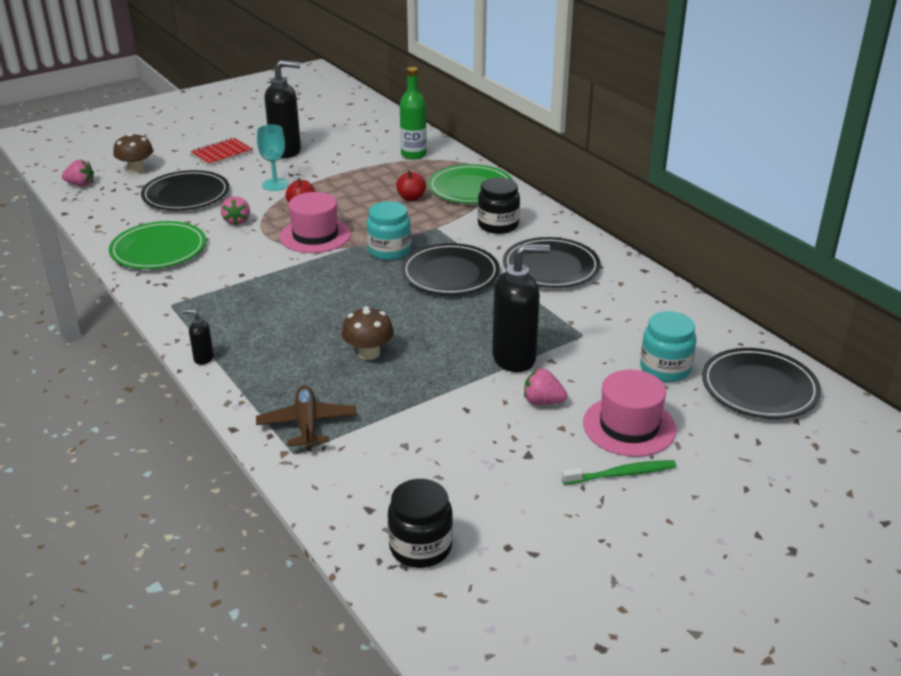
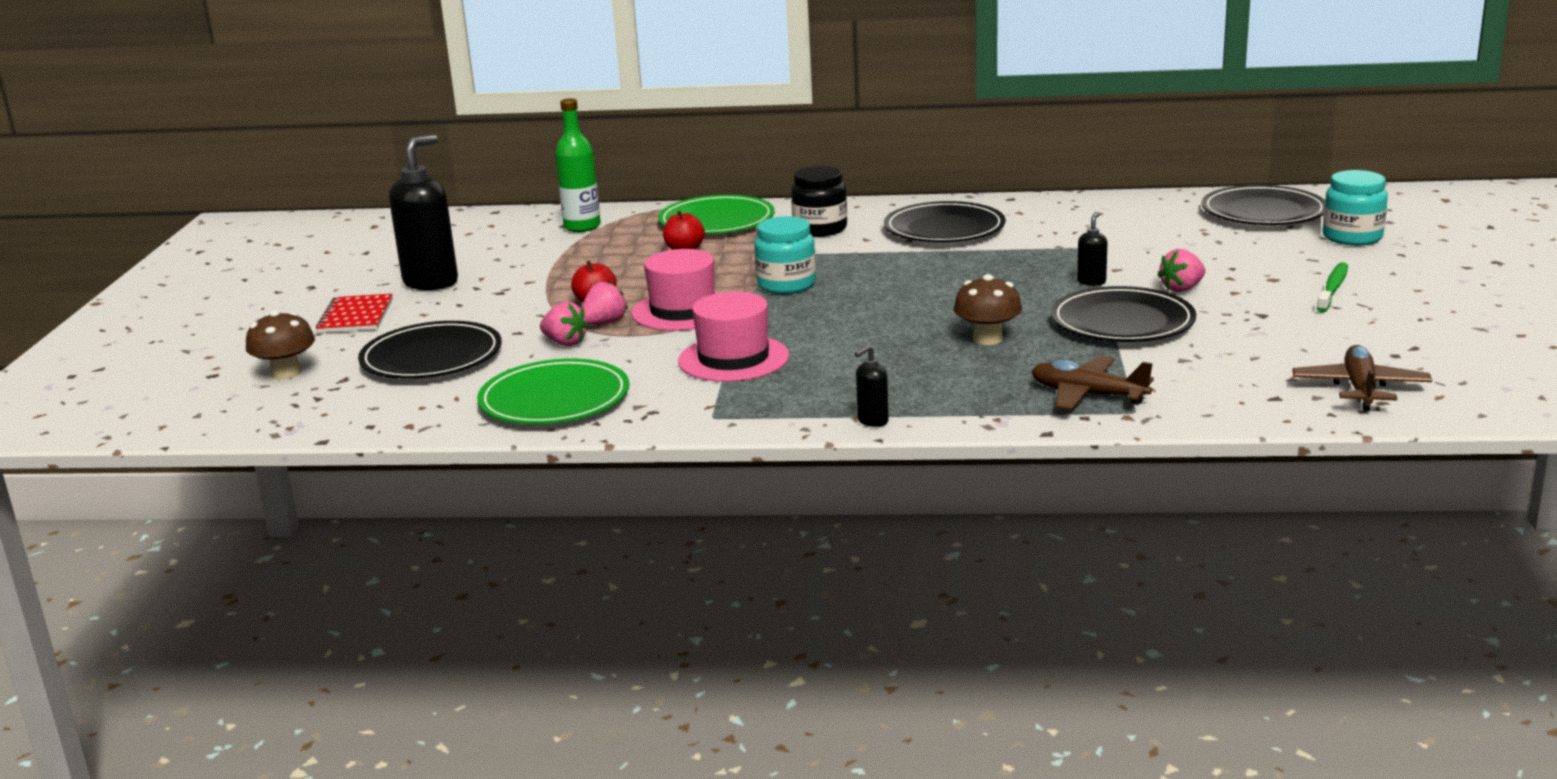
camera: 50 degrees left, 10 degrees down
pink strawberry [62,160,94,187] -> pink strawberry moved to [582,281,628,325]
turquoise goblet [257,124,289,191] -> none
black jar [388,479,453,568] -> brown plane [1292,345,1432,412]
black plate [401,243,500,295] -> black plate moved to [1051,286,1196,342]
black soap dispenser [492,244,550,372] -> black soap dispenser [1077,212,1108,286], size x0.45
pink hat [583,370,677,457] -> pink hat moved to [678,292,789,382]
turquoise jar [640,311,696,382] -> turquoise jar moved to [1322,170,1388,245]

